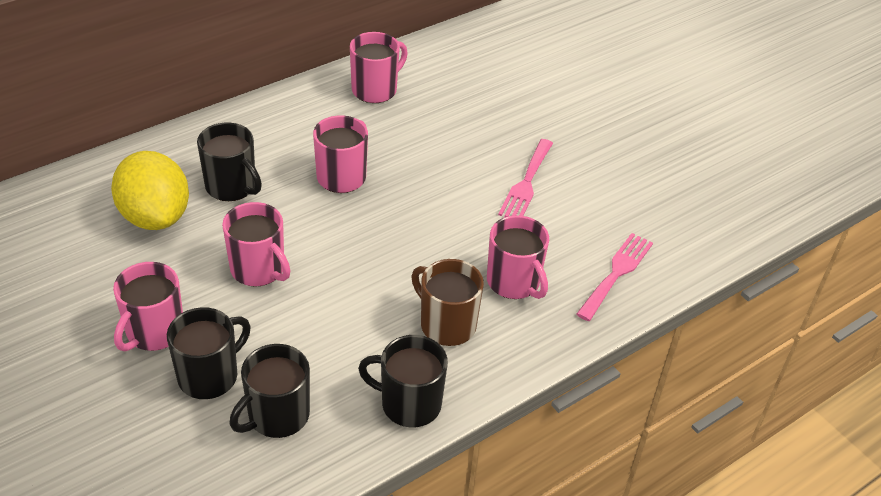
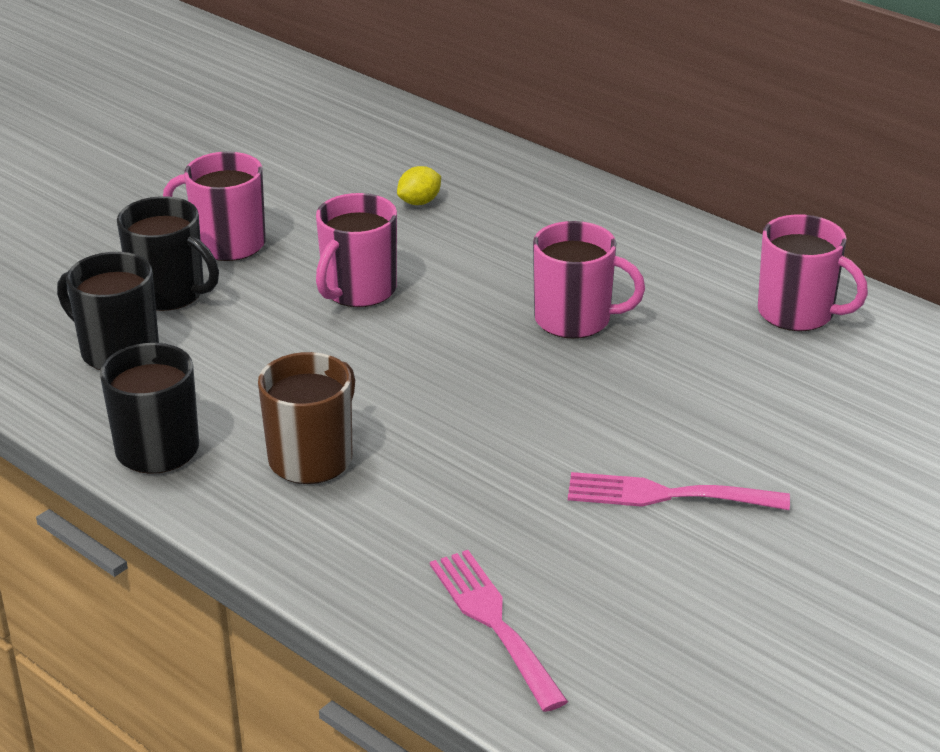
camera: 80 degrees right, 10 degrees down
yellow lemon [111,151,189,230] -> yellow lemon [397,166,441,205], size x0.40
black mug [197,123,262,201] -> none
pink mug [487,215,549,299] -> none
pink fork [577,233,653,321] -> pink fork turned 135 degrees counterclockwise [430,550,568,712]

